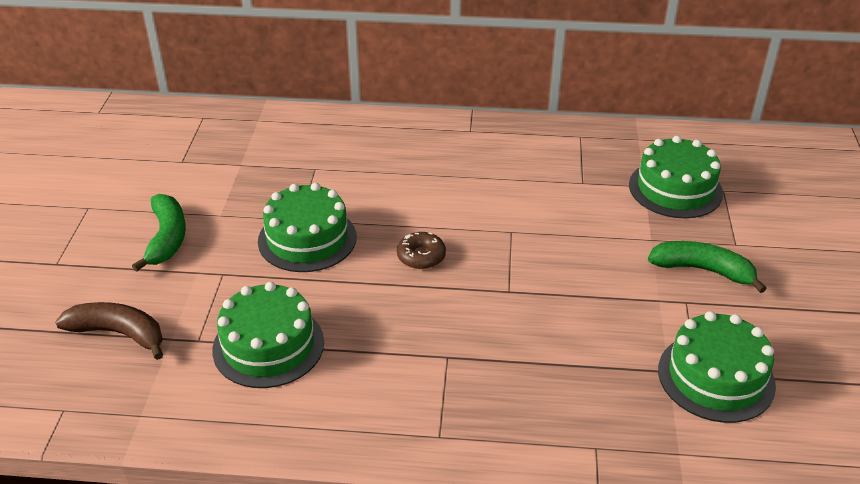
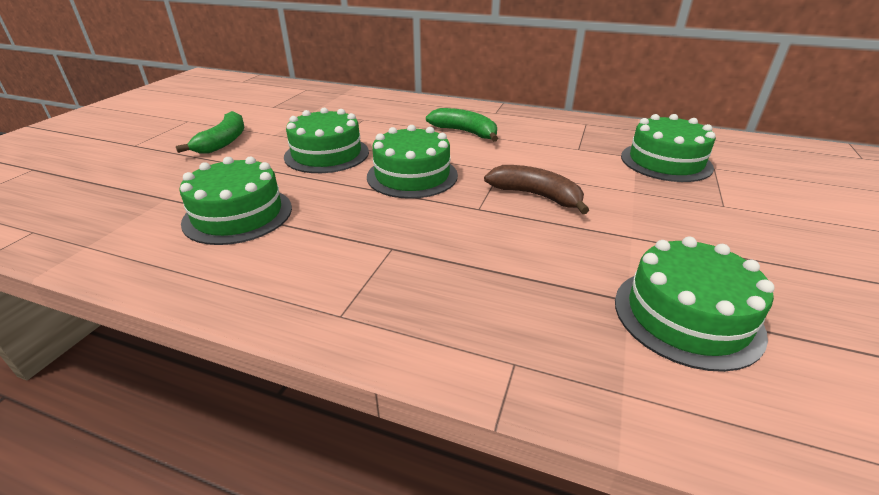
camera: 15 degrees right, 5 degrees down
brown banana [55,302,163,360] -> brown banana moved to [484,165,589,214]
brown donut [397,232,446,269] -> green cake [367,125,458,199]
green banana [648,241,767,293] -> green banana moved to [426,108,498,142]

